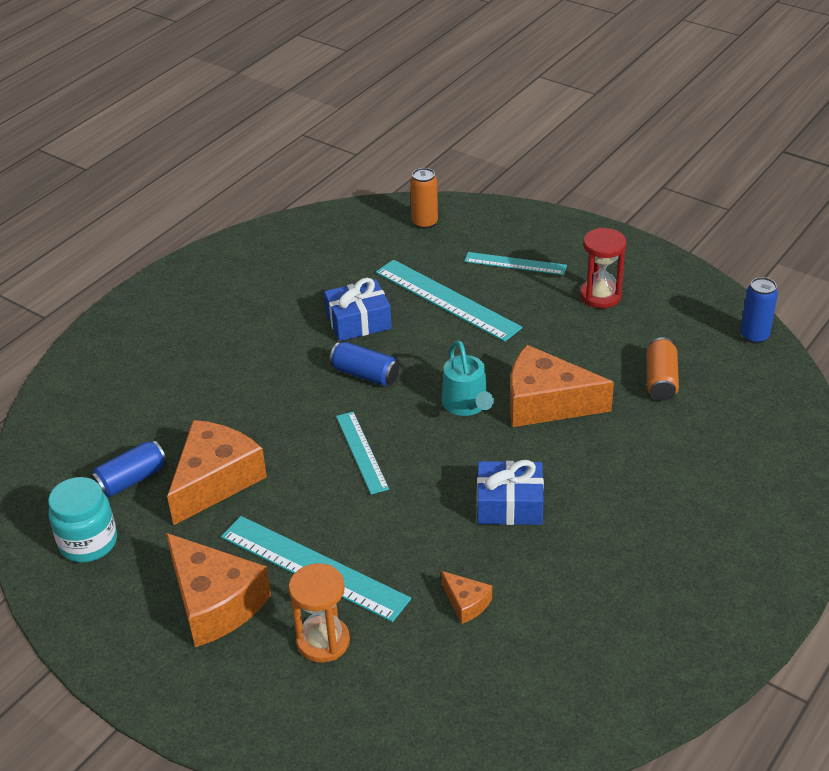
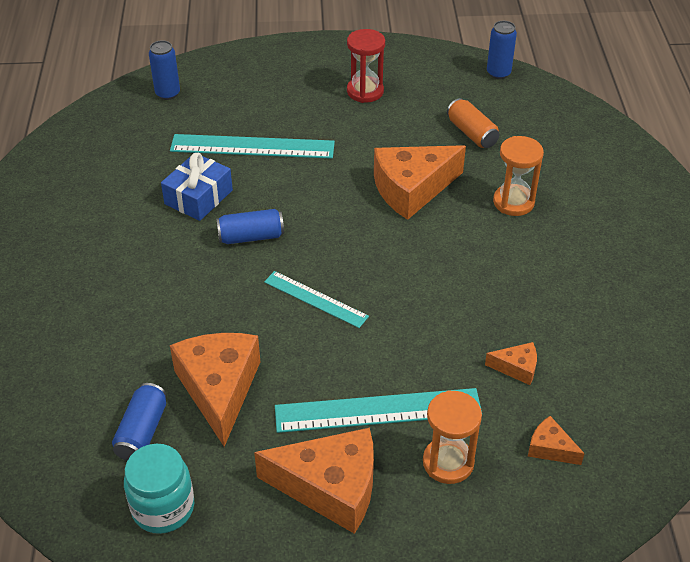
camera: 40 degrees left, 5 degrees up
orange can [410,168,438,229] -> blue can [149,40,180,100]
turquoise watering can [442,340,494,416] -> none
turquoise ruler [464,252,567,275] -> none
blue gift [477,460,544,525] -> none
none -> orange hourglass [493,136,544,216]
none -> orange cheese [528,416,585,465]

